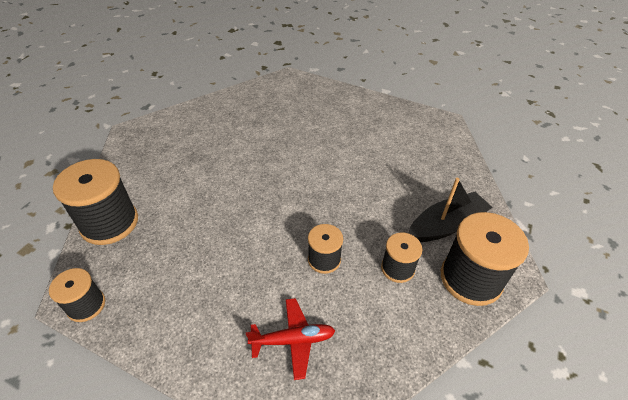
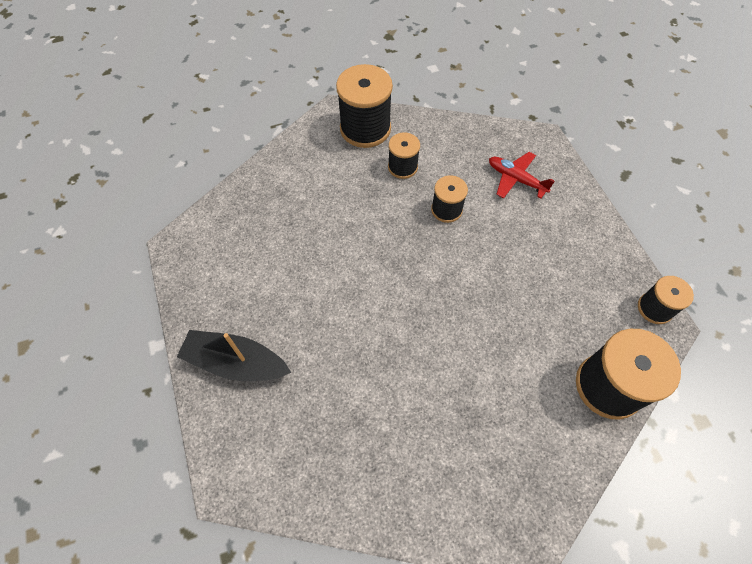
camera: 135 degrees left, 15 degrees up
black boat [408,178,493,242] -> black boat moved to [177,330,291,381]

